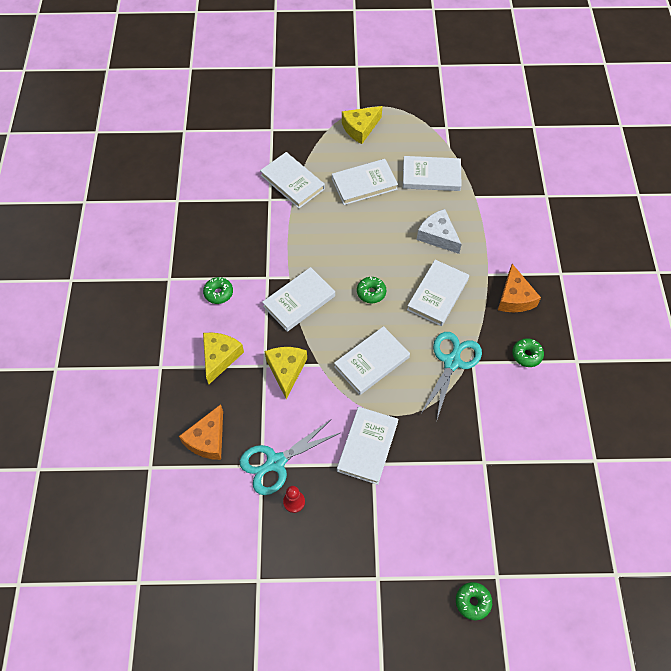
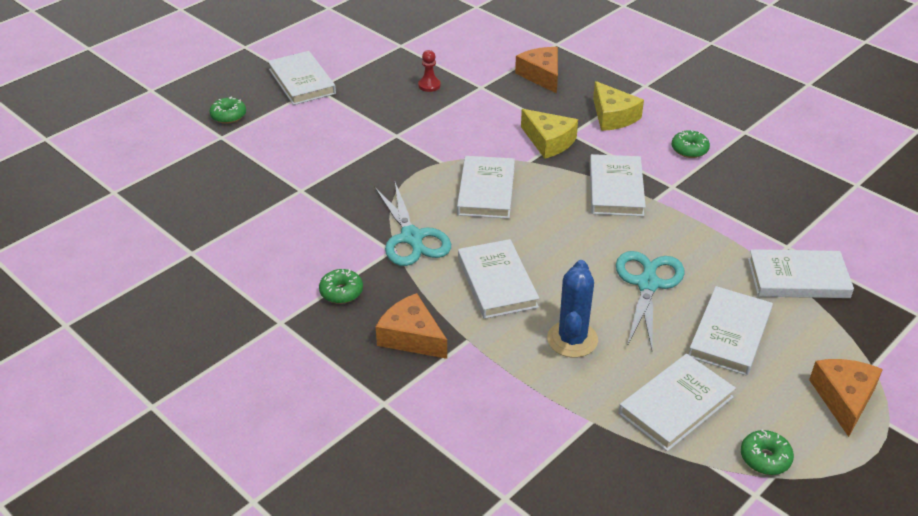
camera: 135 degrees right, 20 degrees down
turquoise scissors [240,419,340,495] -> turquoise scissors moved to [616,251,684,350]
white book [337,407,398,485] -> white book moved to [268,51,336,105]
yellow cheese [342,106,382,144] -> orange cheese [809,359,883,437]
green donut [357,277,386,303] -> green donut moved to [741,430,794,475]
white cheese [417,209,462,254] -> blue cactus [547,260,598,358]

